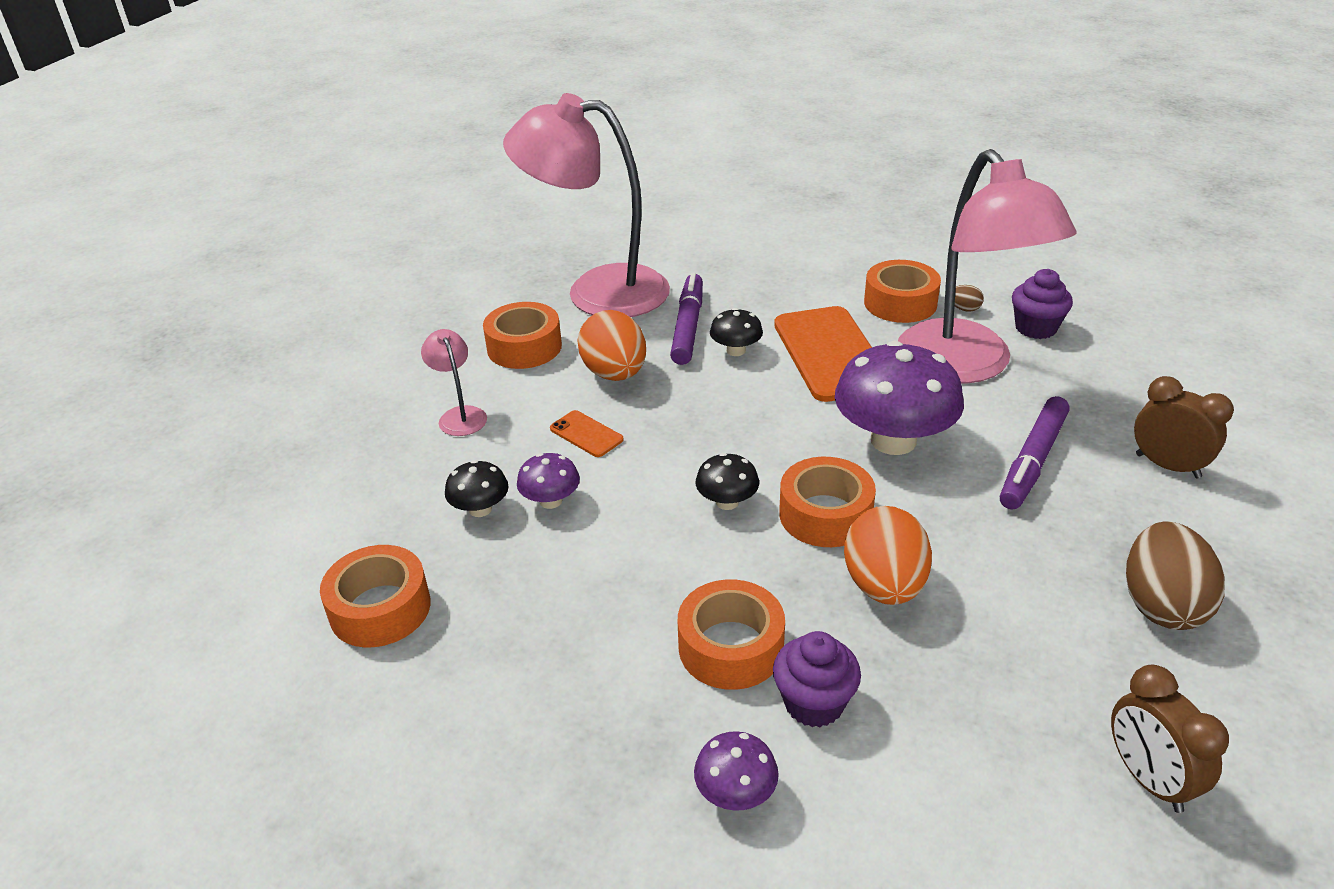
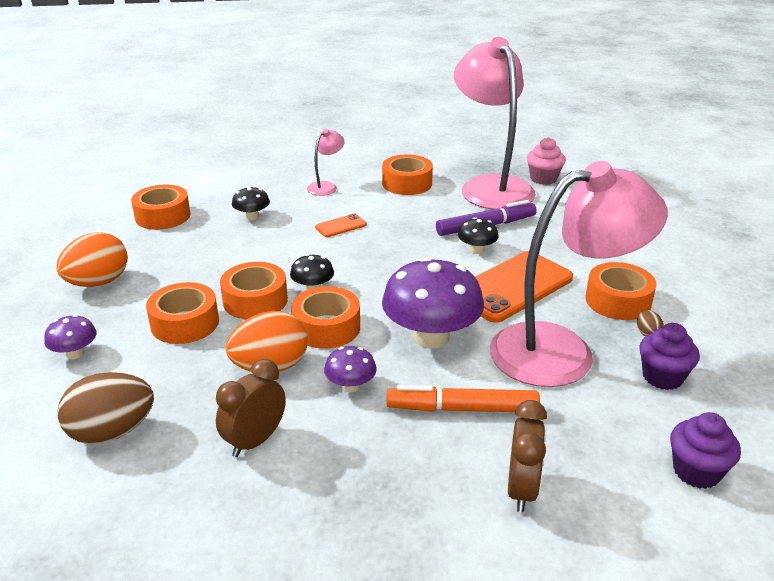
camera: 60 degrees right, 5 degrees down
purple mushroom [517,453,580,509] -> purple mushroom moved to [324,346,377,392]
orange phone [550,410,624,457] -> orange phone turned 45 degrees clockwise [315,213,367,237]
orange egg [577,310,646,381] -> orange egg moved to [56,232,128,287]
purple cupcake [773,631,861,727] -> purple cupcake moved to [670,412,741,489]
pink lamp [898,149,1077,383] -> pink lamp turned 150 degrees counterclockwise [490,161,668,387]
purple marker [1000,396,1070,510] -> orange marker [387,385,540,412]
brown clock [1111,665,1229,813] -> brown clock moved to [216,359,286,457]
brown egg [1126,521,1225,630] -> brown egg moved to [57,372,154,444]
none -> orange tape [220,262,288,319]
none -> pink cupcake [527,137,566,185]

